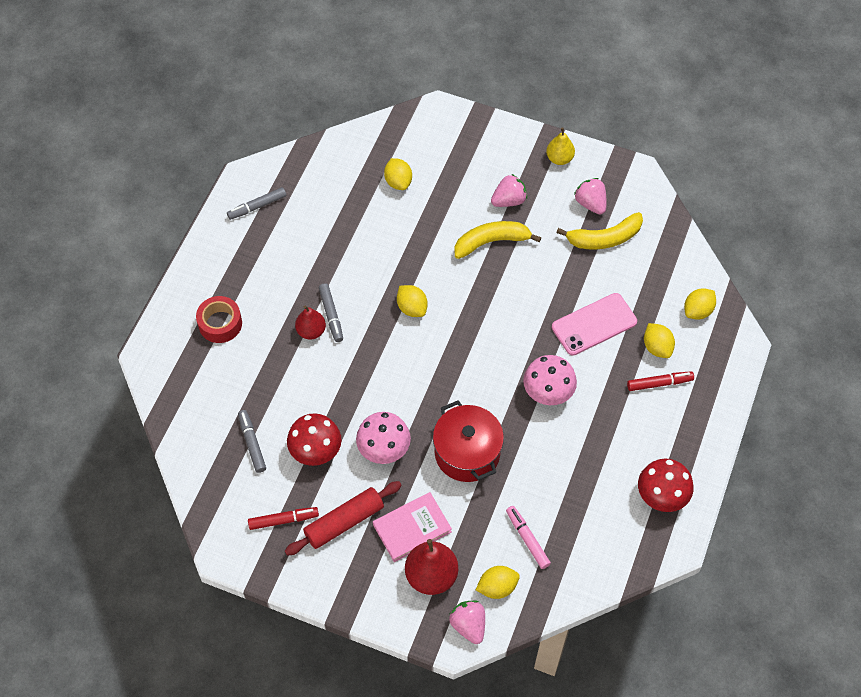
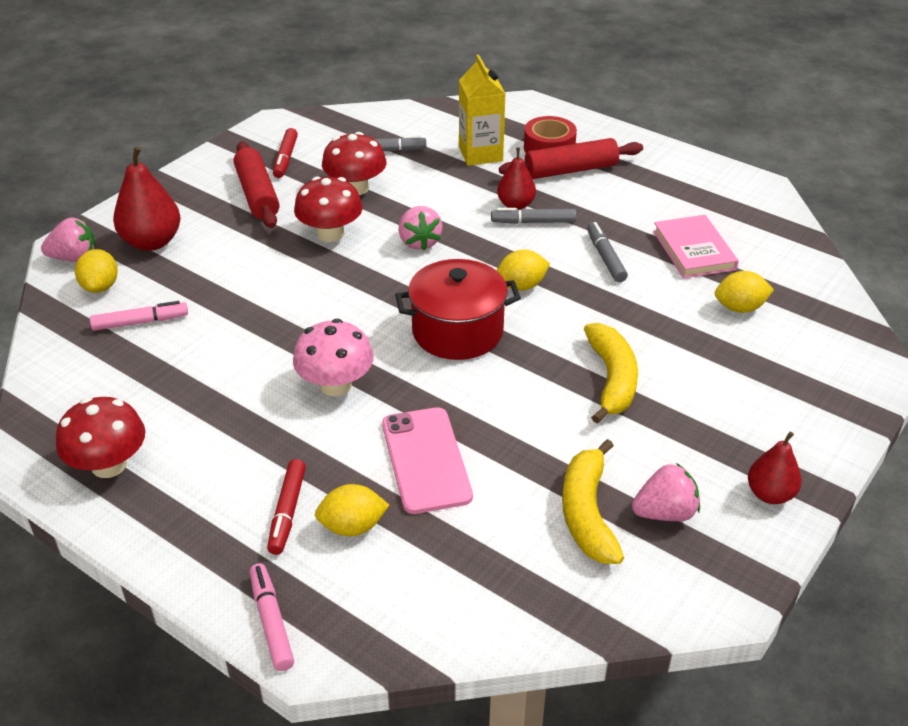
camera: 105 degrees right, 20 degrees down
grey marker [227,187,286,220] -> grey marker moved to [587,222,628,282]
pink mushroom [356,412,411,464] -> red mushroom [294,176,363,242]
pink book [373,492,452,562] -> pink book moved to [653,215,739,278]
red pot [433,401,504,482] -> red pot moved to [395,259,521,360]
pink strawberry [491,174,527,207] -> pink strawberry moved to [398,206,443,251]
yellow pear [546,127,575,165] -> red pear [748,432,802,504]
yellow lemon [684,288,716,320] -> none
none -> pink marker [250,563,294,671]
none -> yellow carton [459,55,506,166]
none -> red rolling pin [499,138,643,179]

